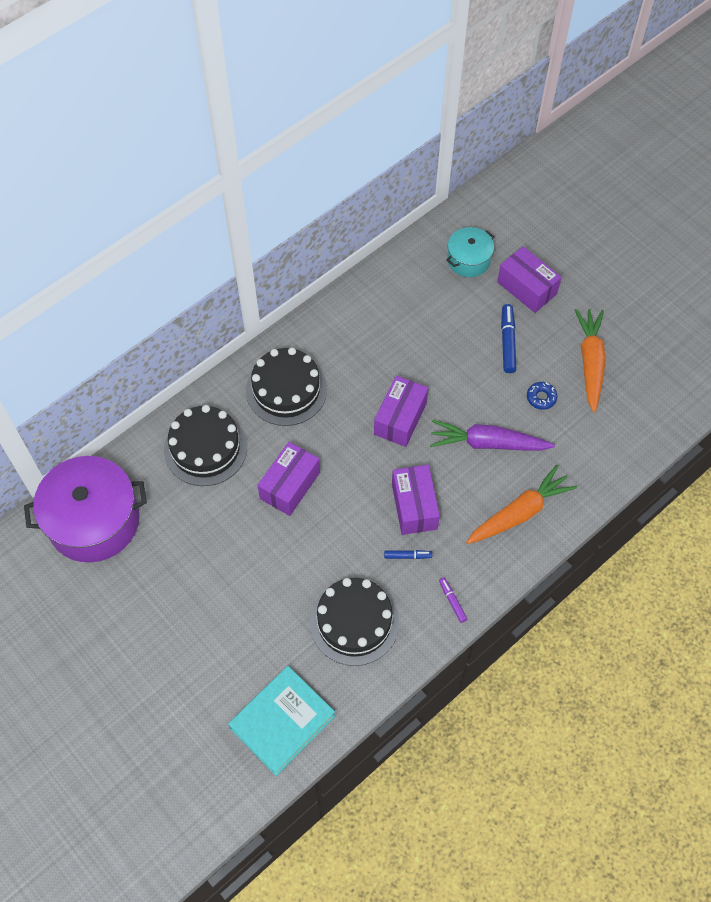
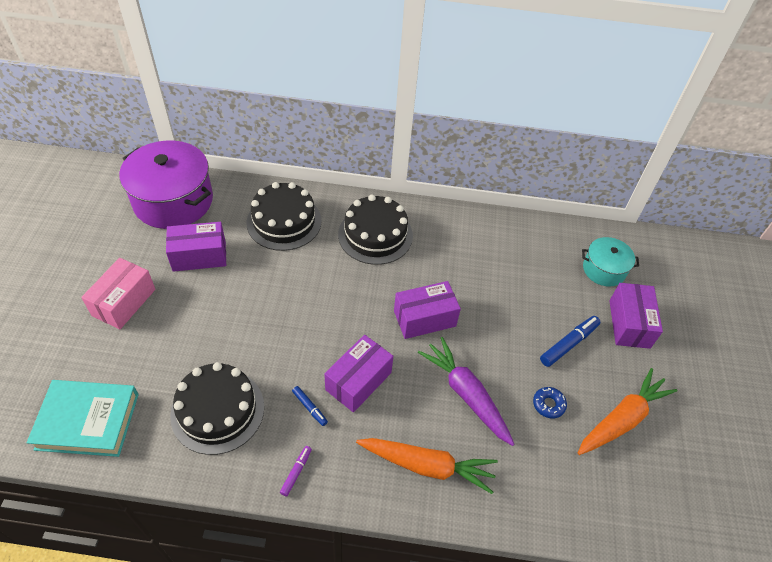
camera: 45 degrees right, 10 degrees down
purple box [257,442,320,516] -> purple box moved to [166,222,226,272]
none -> pink box [81,258,156,329]

